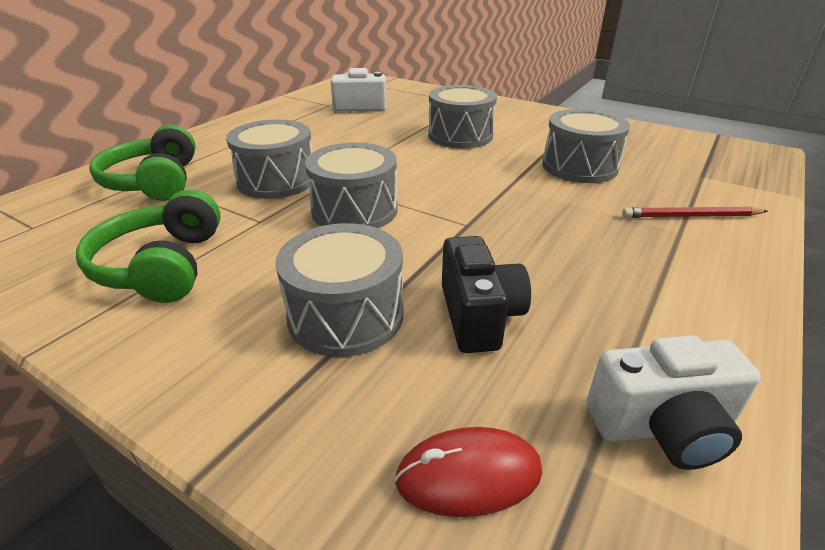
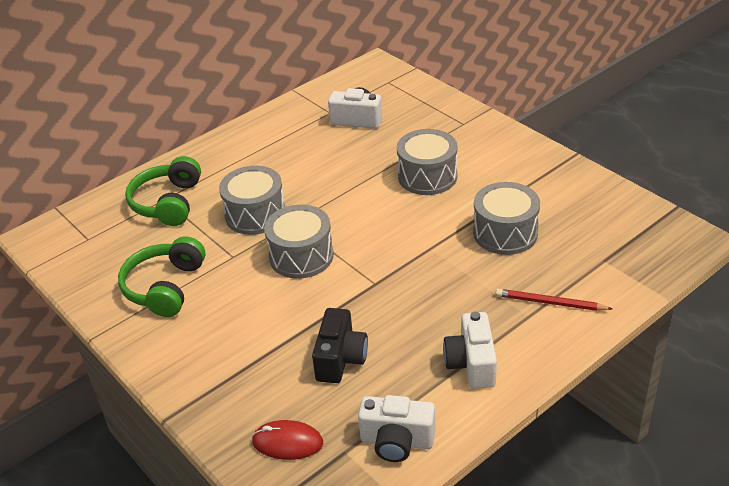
camera: 20 degrees right, 5 degrees up
grey drum [276,223,403,357] -> none
none -> white camera [443,312,497,389]

